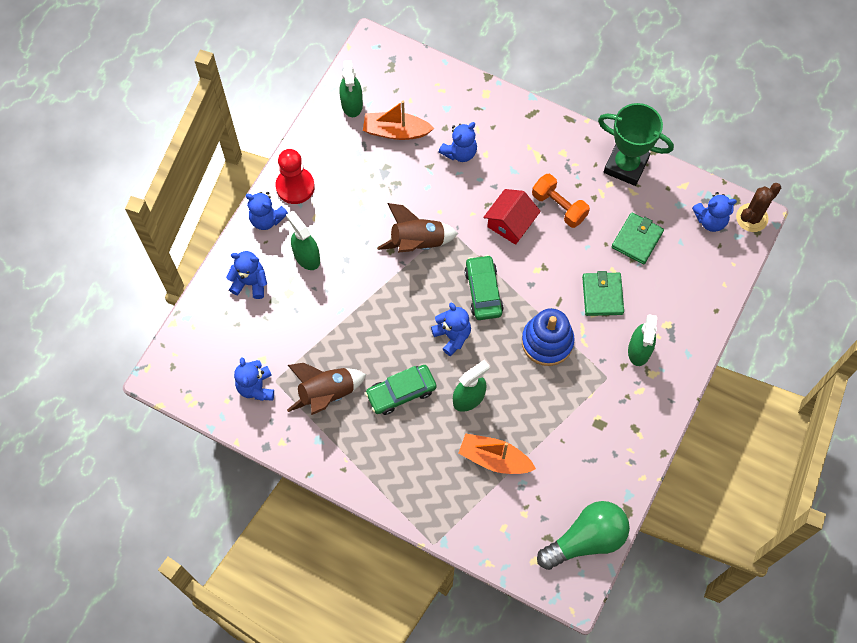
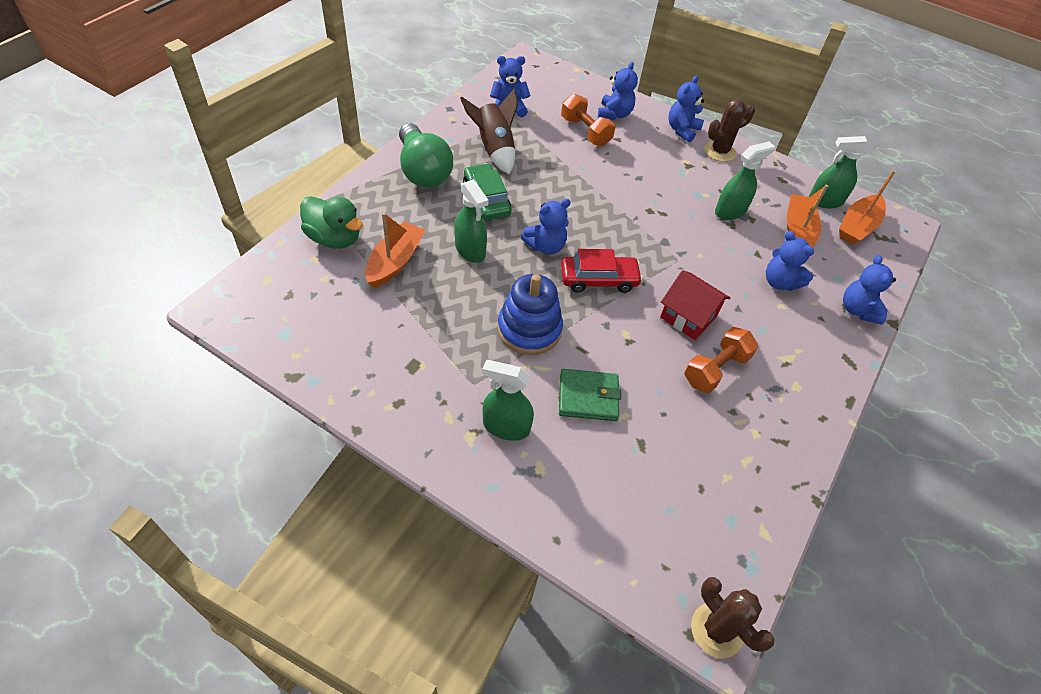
camera: 90 degrees right, 15 degrees down
red pawn [275,149,315,204] -> brown cactus [704,99,755,162]
green spray bottle [286,211,320,270] -> green spray bottle moved to [715,142,775,220]
brown rocket [377,203,458,253] -> none
green car [464,255,504,320] -> red car [561,249,643,293]
green light bulb [537,501,630,570] -> green light bulb moved to [399,123,453,188]
green trophy [598,103,674,186] -> none
green wallet [612,212,664,264] -> none
blue teddy bear [692,192,737,232] -> blue teddy bear moved to [843,255,896,325]
none -> green duck [300,196,363,249]
none -> orange dumbbell [561,94,615,146]
none -> orange boat [839,170,896,245]

